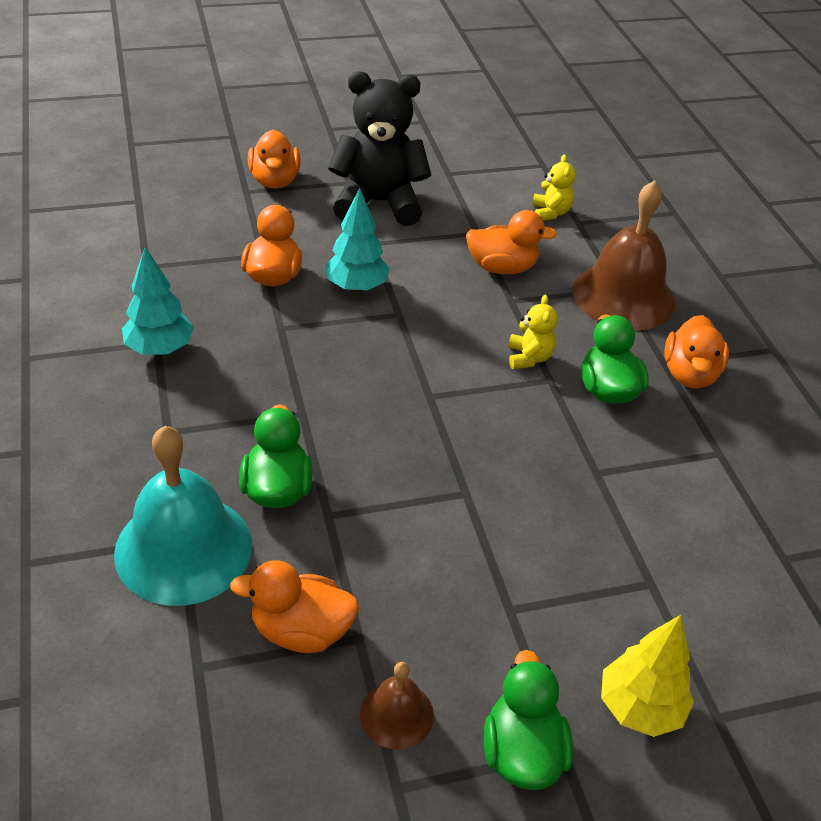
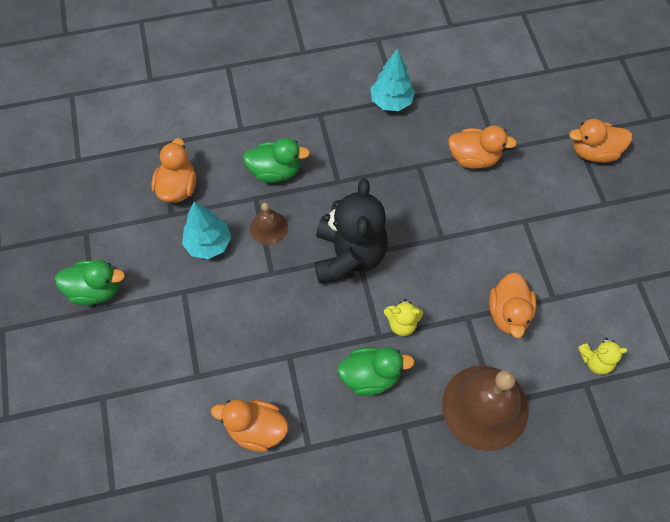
camera: 95 degrees right, 20 degrees up
turquoise bell [114,426,252,606] -> none
turquoise tree [325,188,390,292] -> turquoise tree moved to [182,201,231,259]
black teddy bear [328,71,431,226] -> black teddy bear moved to [315,178,388,284]
brown bell [360,662,434,750] -> brown bell moved to [250,203,288,245]
yellow tree [601,615,694,737] -> none
orange duck [664,315,729,389] -> orange duck moved to [211,399,288,452]

